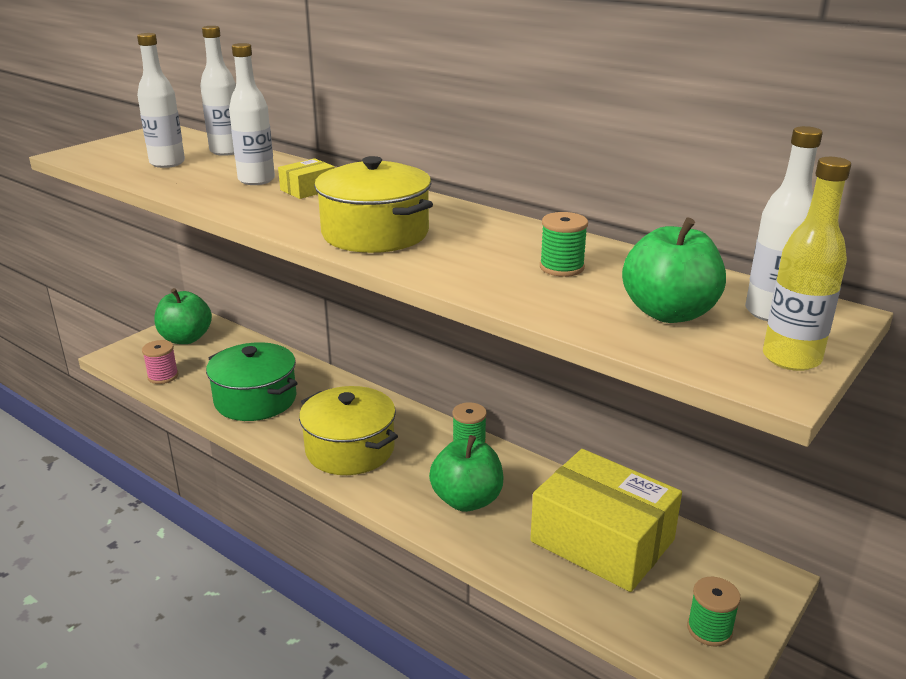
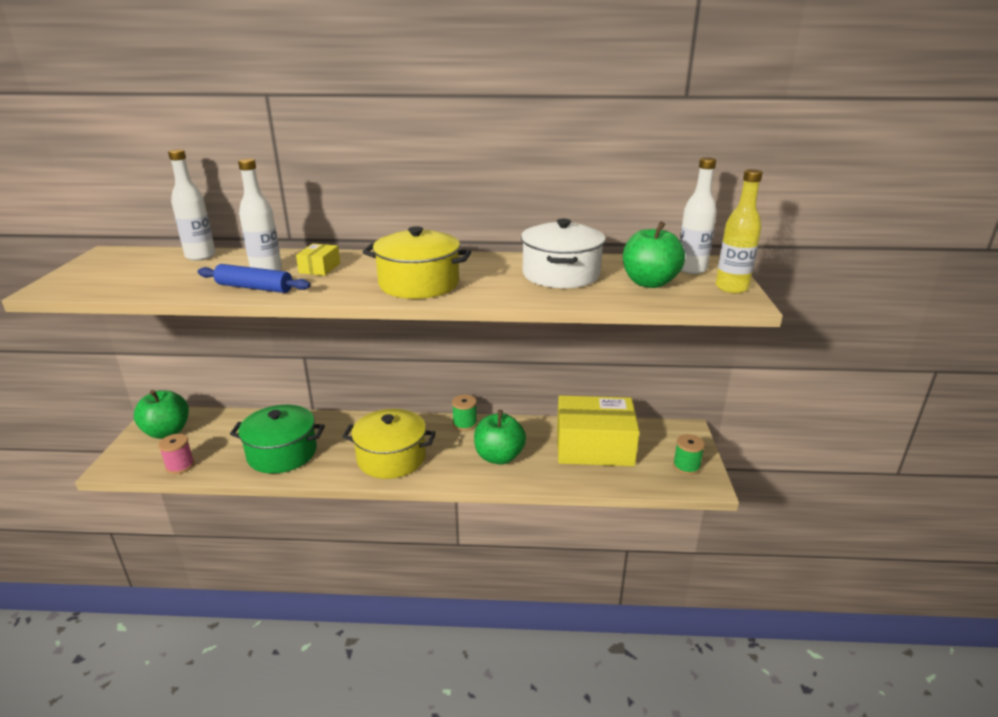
camera: 35 degrees left, 0 degrees up
white bottle [137,33,185,168] -> none
green spool [540,212,588,277] -> white pot [521,219,606,288]
none -> blue rolling pin [198,264,311,293]

